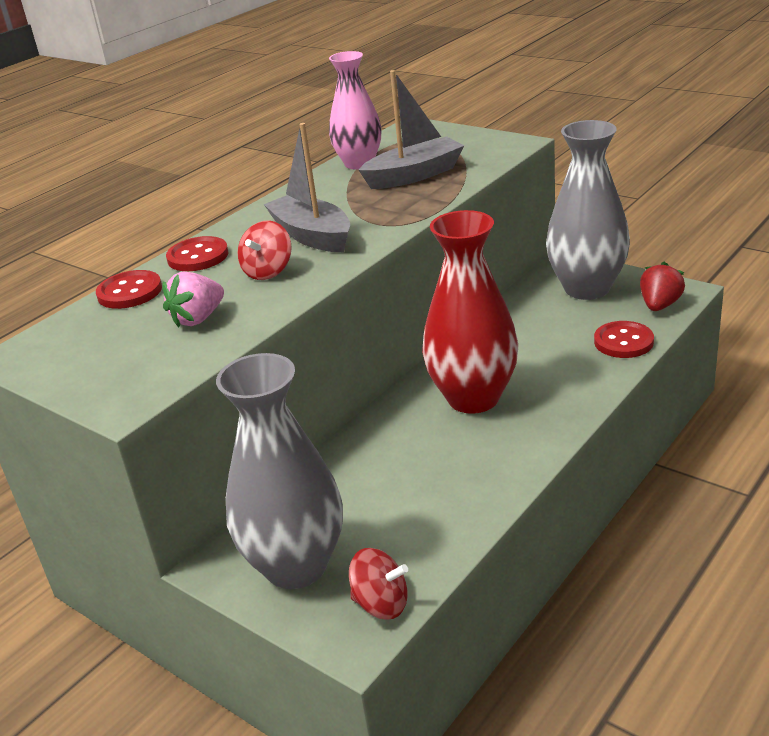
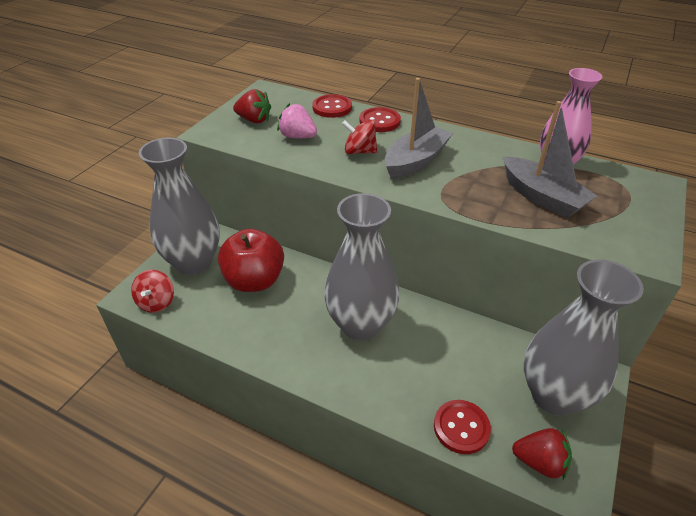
camera: 75 degrees right, 10 degrees up
red vase [422,210,518,414] -> grey vase [324,193,400,341]
none -> red apple [218,229,284,292]
none -> red strawberry [233,89,271,123]

